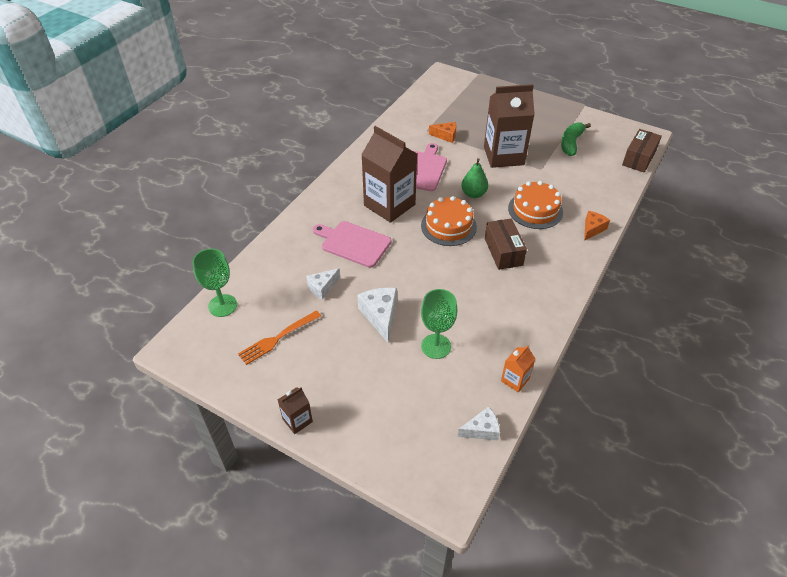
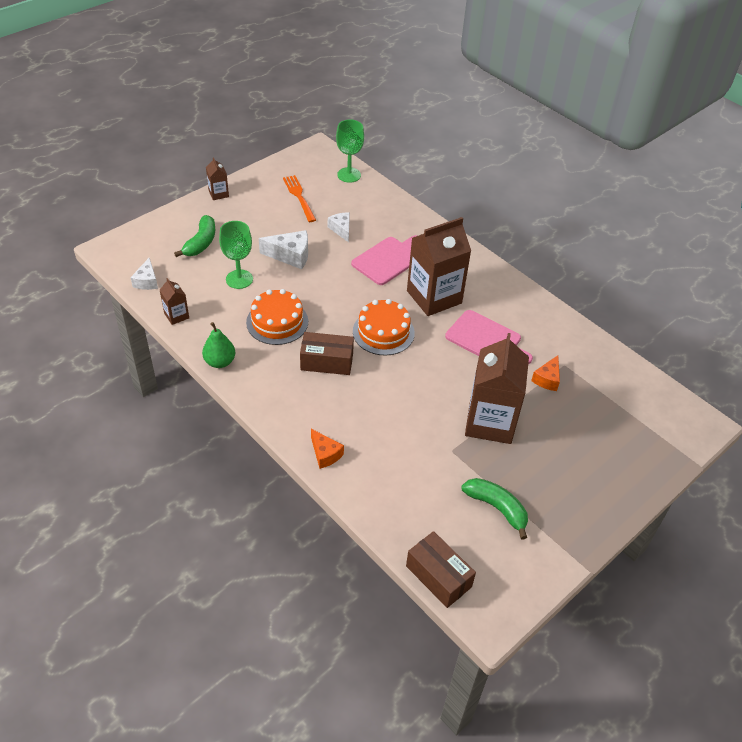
camera: 105 degrees right, 0 degrees up
green pear [461,158,488,198] -> green pear moved to [202,322,235,368]
orange carton [501,345,536,393] -> brown carton [160,278,189,325]
orange cake [508,181,563,229] -> orange cake moved to [246,289,308,345]
none -> green banana [174,215,215,257]

